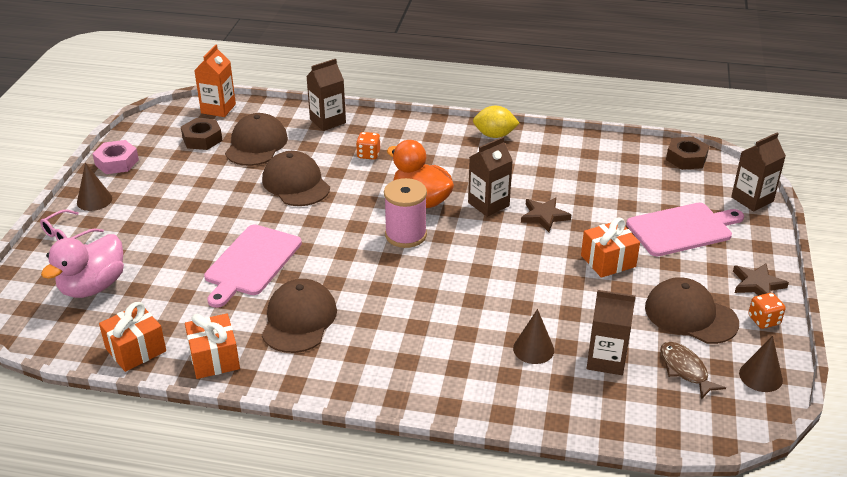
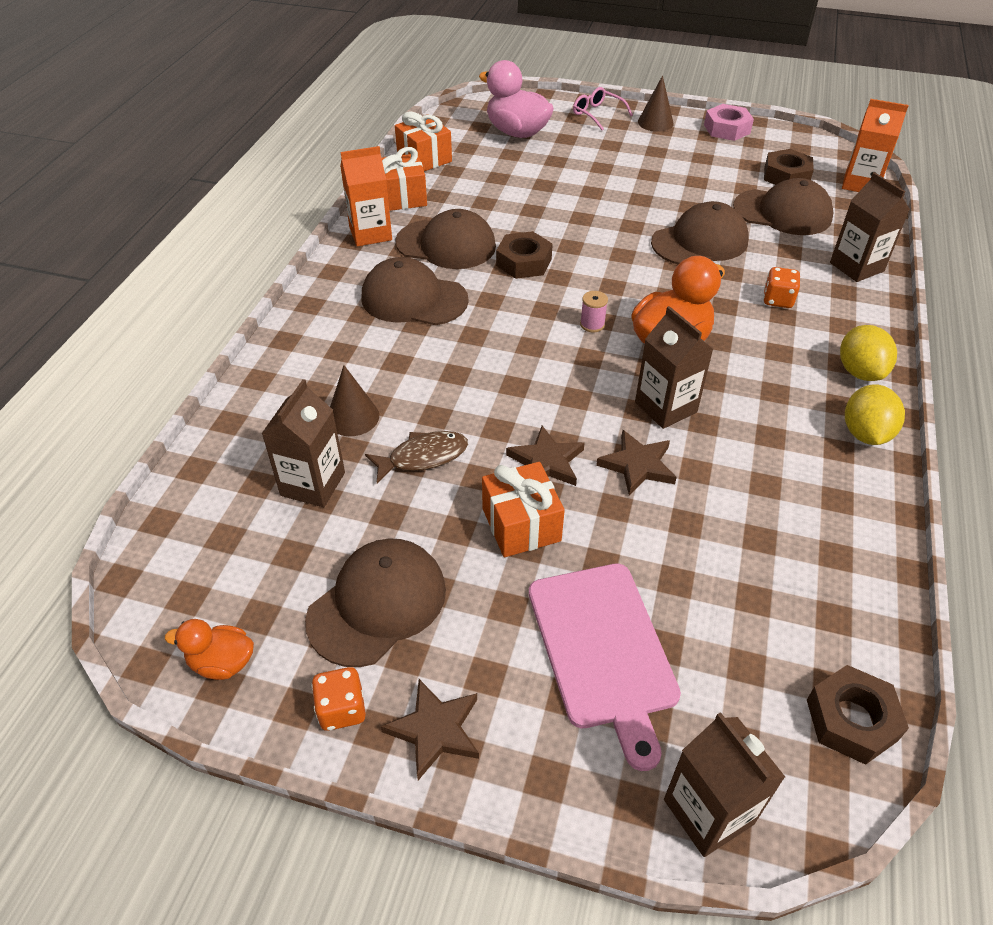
camera: 95 degrees right, 10 degrees up
pink cutting board [204,224,302,308] -> none
pink spool [384,178,427,248] -> pink spool [580,291,608,332], size x0.45
brown fish [660,342,726,399] -> brown fish moved to [365,431,468,483]
brown cone [739,336,783,392] -> orange duck [165,619,254,680]
none -> orange carton [340,146,392,247]
none -> brown cap [361,257,469,326]
none -> brown nut [496,231,553,279]
none -> brown star [506,426,585,486]
none -> yellow lemon [840,325,897,381]

